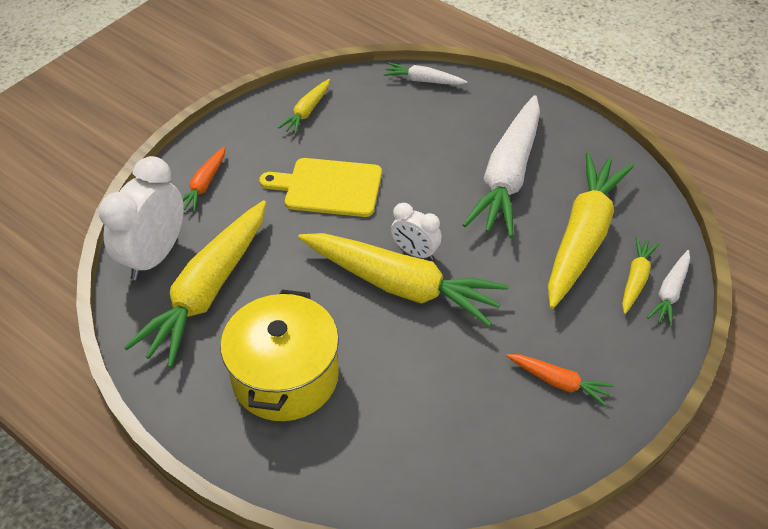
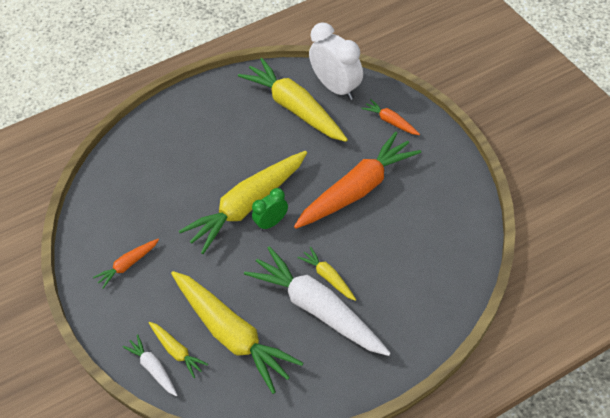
camera: 115 degrees right, 5 degrees up
yellow pot [220,290,339,421] -> none
yellow cutting board [259,158,382,217] -> orange carrot [294,132,421,229]
yellow carrot [278,79,330,134] -> yellow carrot moved to [298,247,356,301]
white carrot [383,62,467,85] -> none
white clock [391,203,442,260] -> green clock [252,188,288,231]

